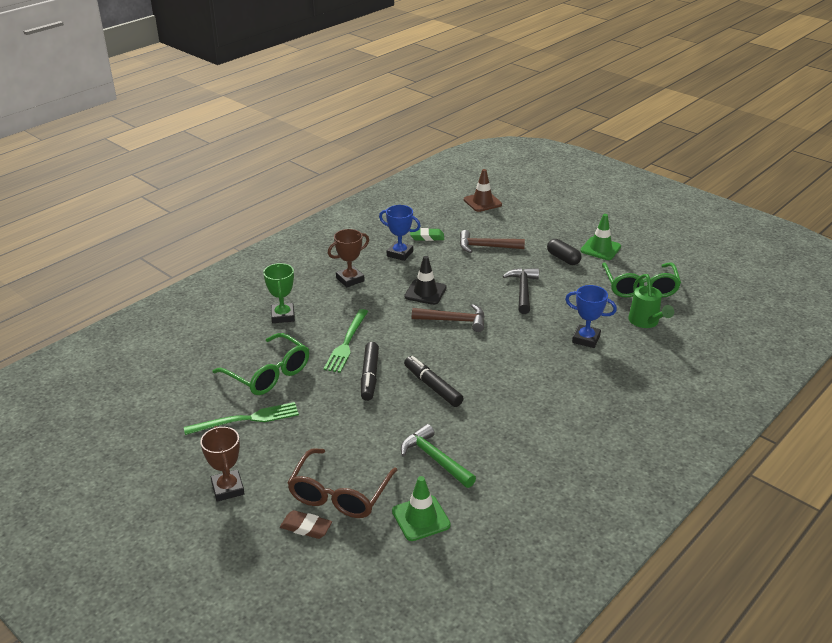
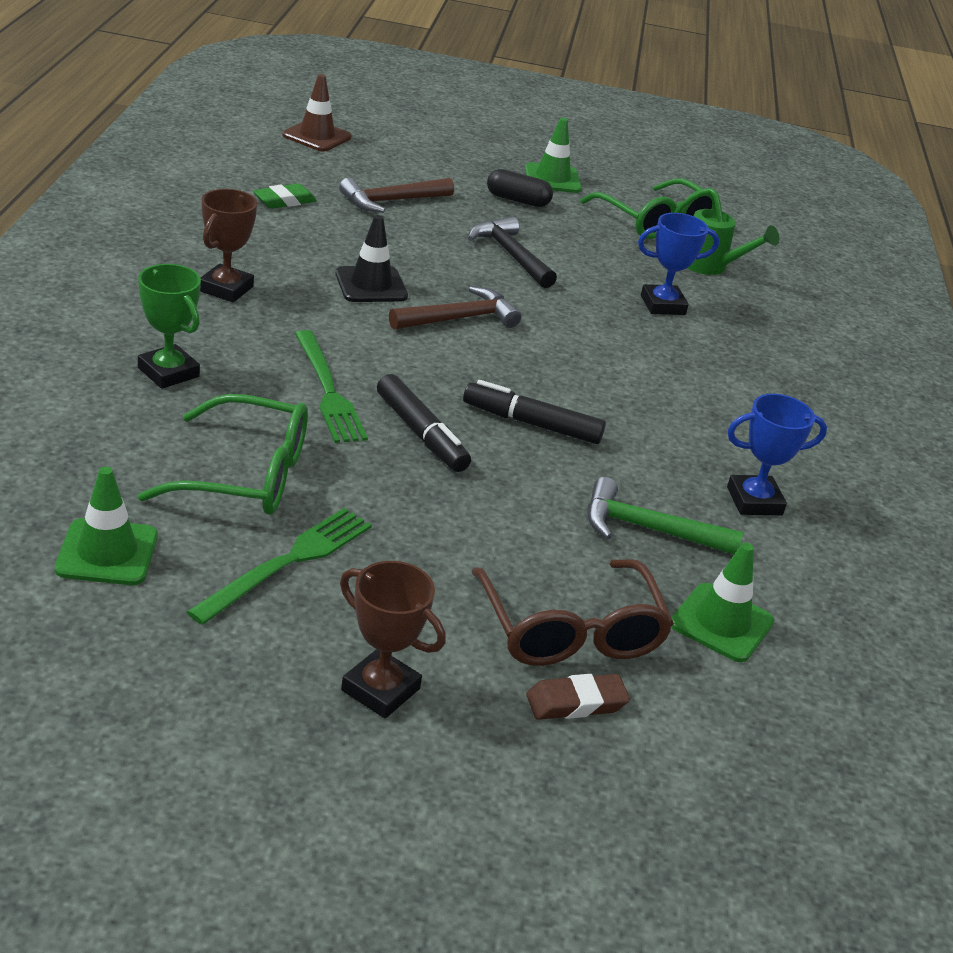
camera: 40 degrees left, 0 degrees up
blue trophy [379,205,421,261] -> blue trophy moved to [727,394,827,515]
none -> green traffic cone [55,467,158,585]

